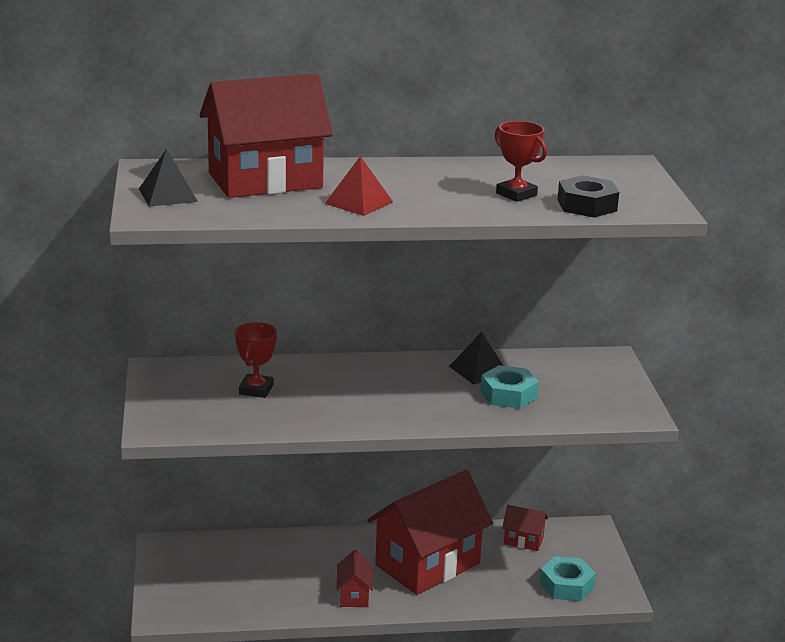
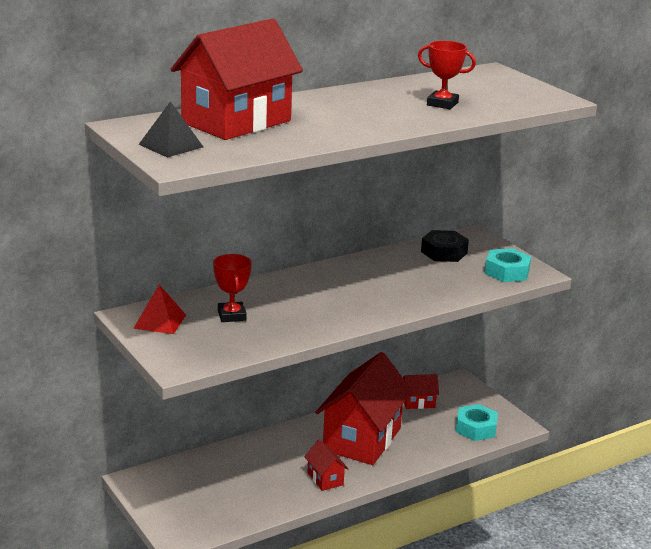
camera: 25 degrees left, 0 degrees up
red pyramid [325,156,393,216] -> red pyramid moved to [133,285,186,334]
black pyramid [449,332,503,385] -> none
turquoise nut [480,365,539,409] -> turquoise nut moved to [485,248,531,282]
black nut [557,175,619,217] -> black nut moved to [421,230,469,262]

